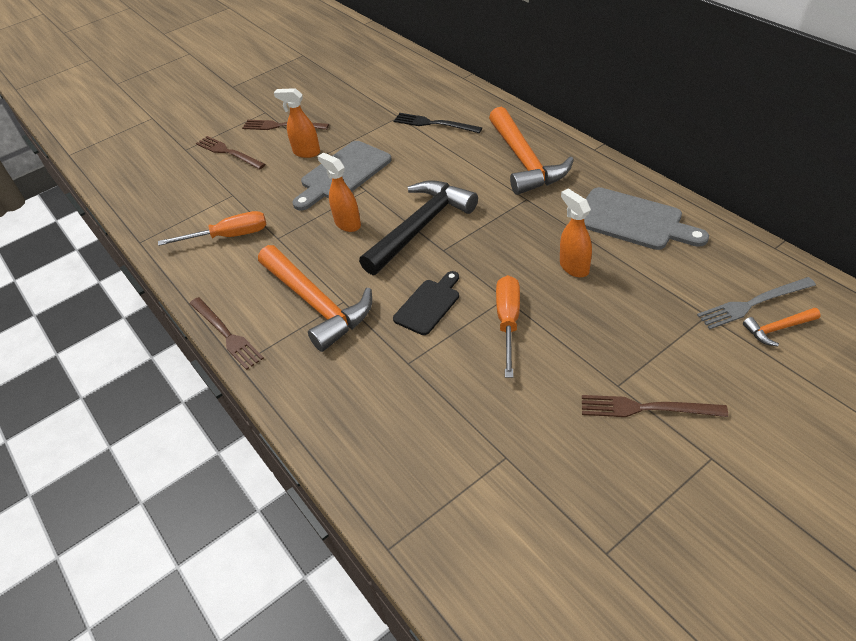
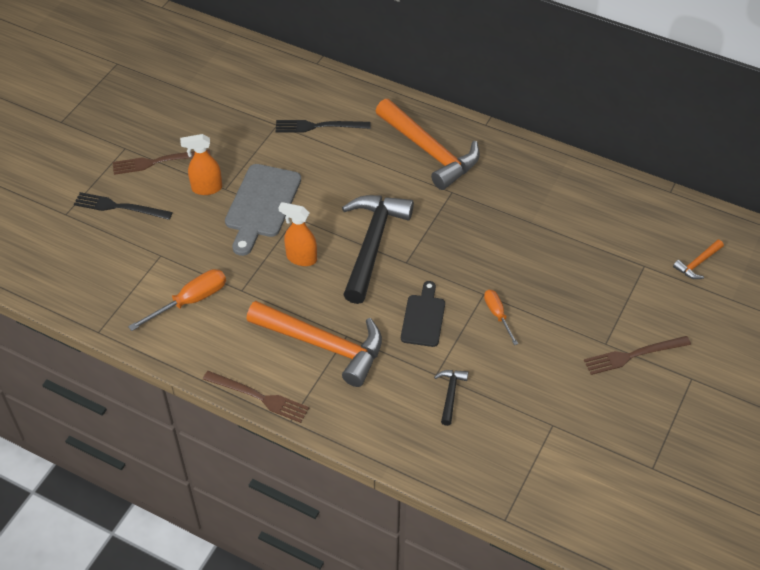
camera: 30 degrees left, 5 degrees up
brown fork [196,136,266,170] -> black fork [74,192,173,220]
orange screwdriver [496,275,520,378] -> orange screwdriver [484,290,518,345], size x0.63
orange spray bottle [560,189,592,278] -> none
grey cutting board [584,187,709,250] -> none
grey fork [697,277,816,329] -> none
none -> black hammer [434,370,468,426]

